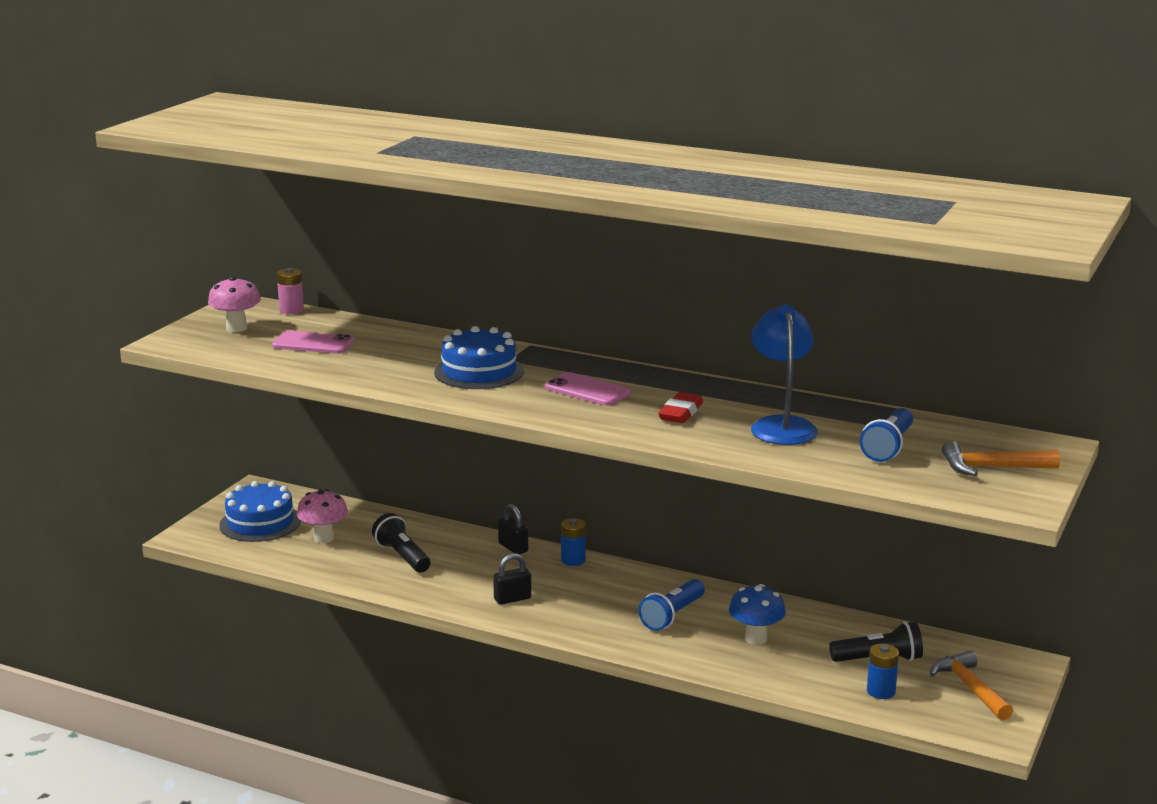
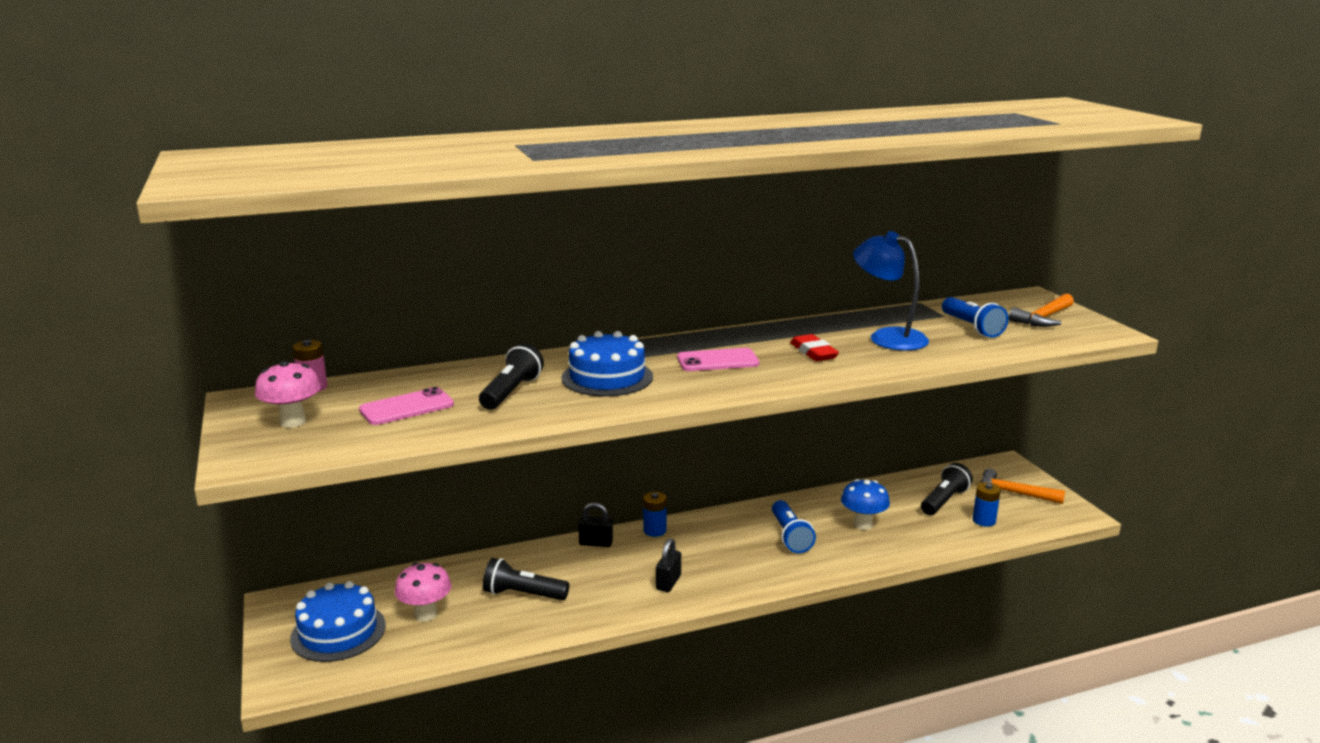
camera: 45 degrees left, 0 degrees up
none -> black flashlight [479,343,544,410]

